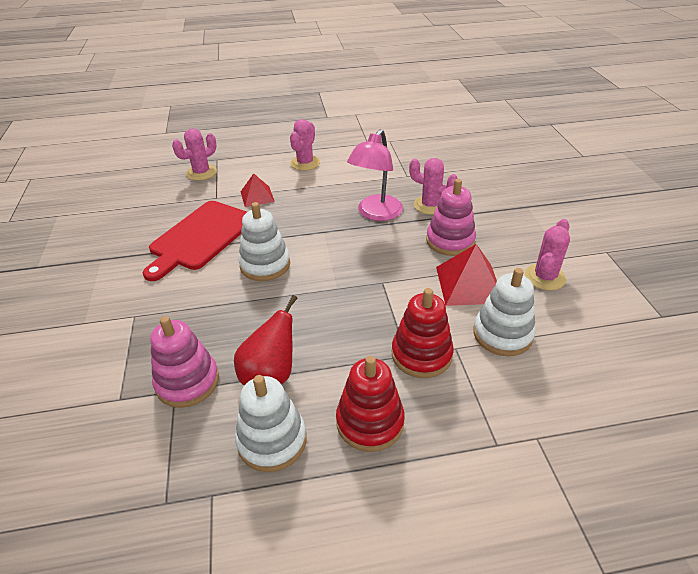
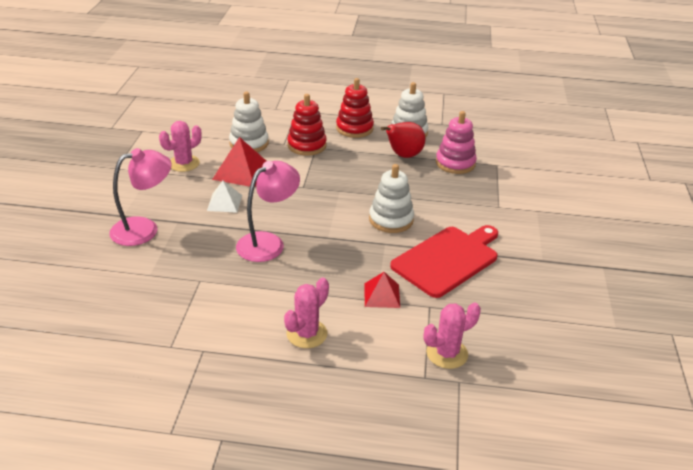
camera: 165 degrees left, 5 degrees down
pink cactus [409,158,458,215] -> none
pink stacking toy [426,179,476,256] -> white pyramid [207,181,242,213]
none -> pink lamp [109,148,171,246]

